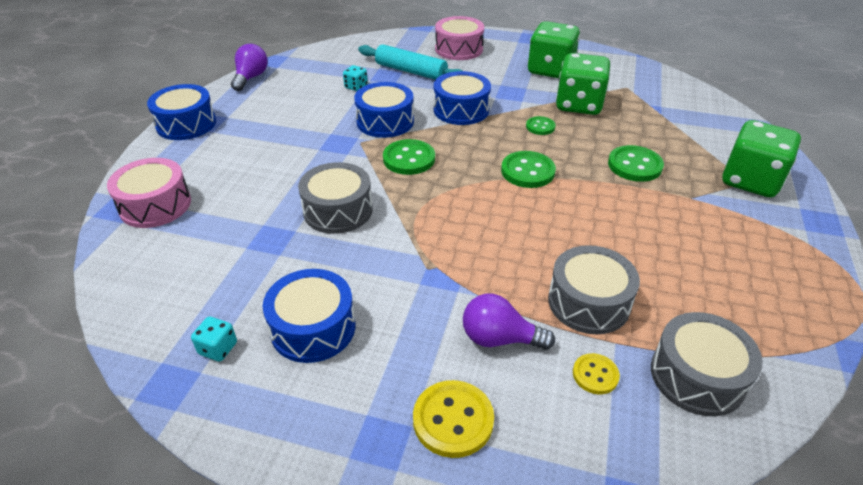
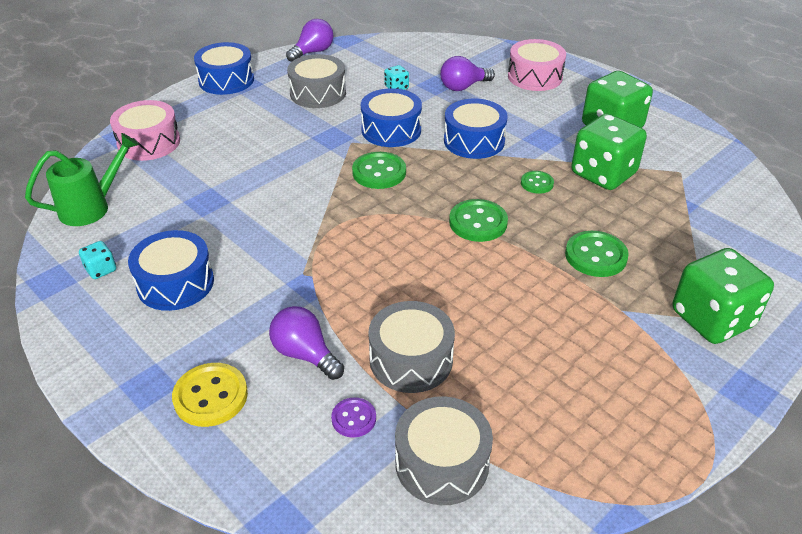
camera: 30 degrees right, 0 degrees up
grey drum [298,162,373,234] -> grey drum moved to [287,54,346,108]
turquoise rolling pin [358,44,463,80] -> purple light bulb [440,56,495,91]
yellow button [573,353,620,394] -> purple button [331,397,376,438]
none -> green watering can [25,133,139,226]

